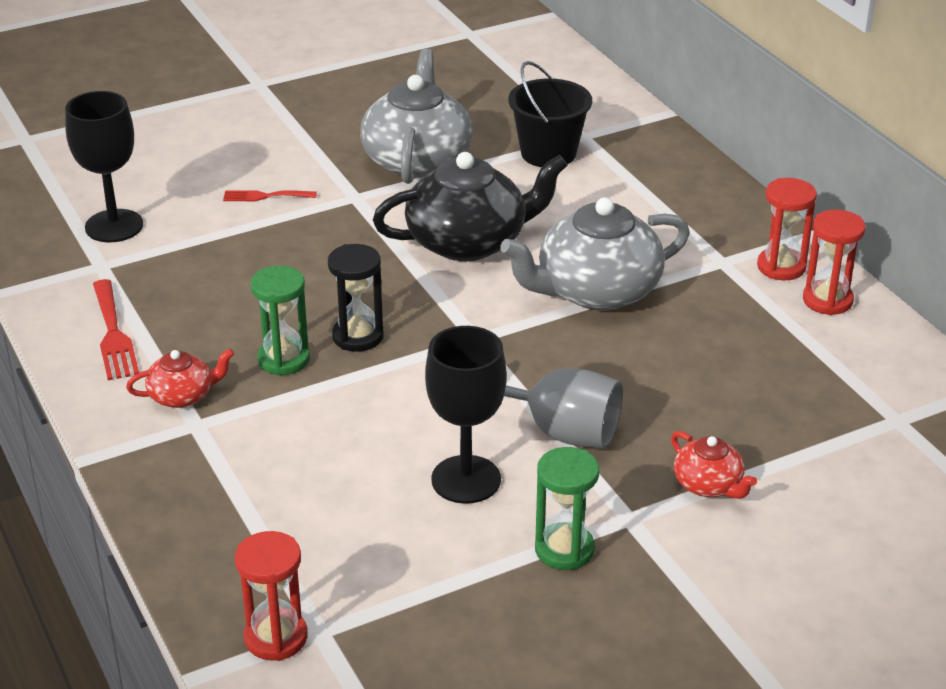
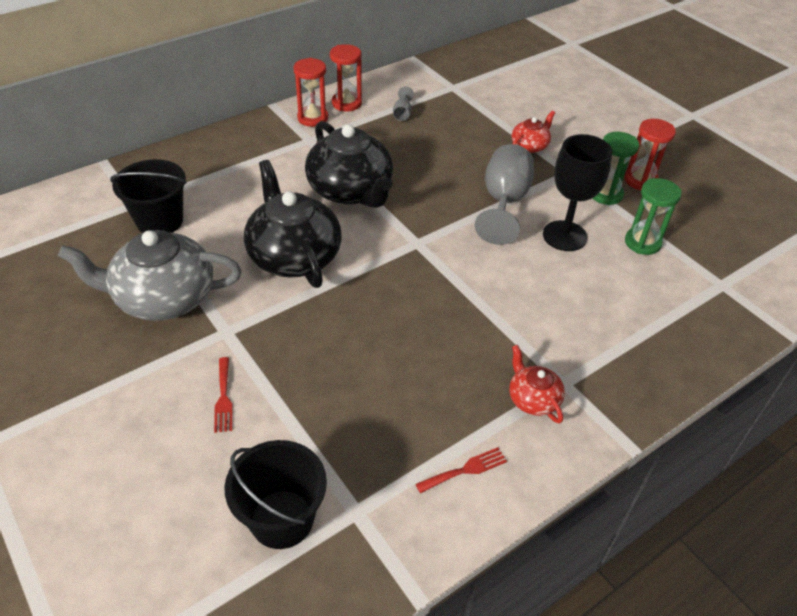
camera: 100 degrees left, 10 degrees up
black goblet [65,91,143,242] -> black bucket [225,440,327,549]
red fork [93,279,139,380] -> red fork [416,447,507,493], size x0.64
red hourglass [235,531,307,661] -> red hourglass moved to [624,119,676,191]
green hourglass [250,266,310,376] -> green hourglass moved to [625,178,682,255]
black hourglass [328,244,383,352] -> none
grey teapot [500,197,690,311] -> black teapot [305,121,393,208]
none -> grey goblet [393,86,414,121]

